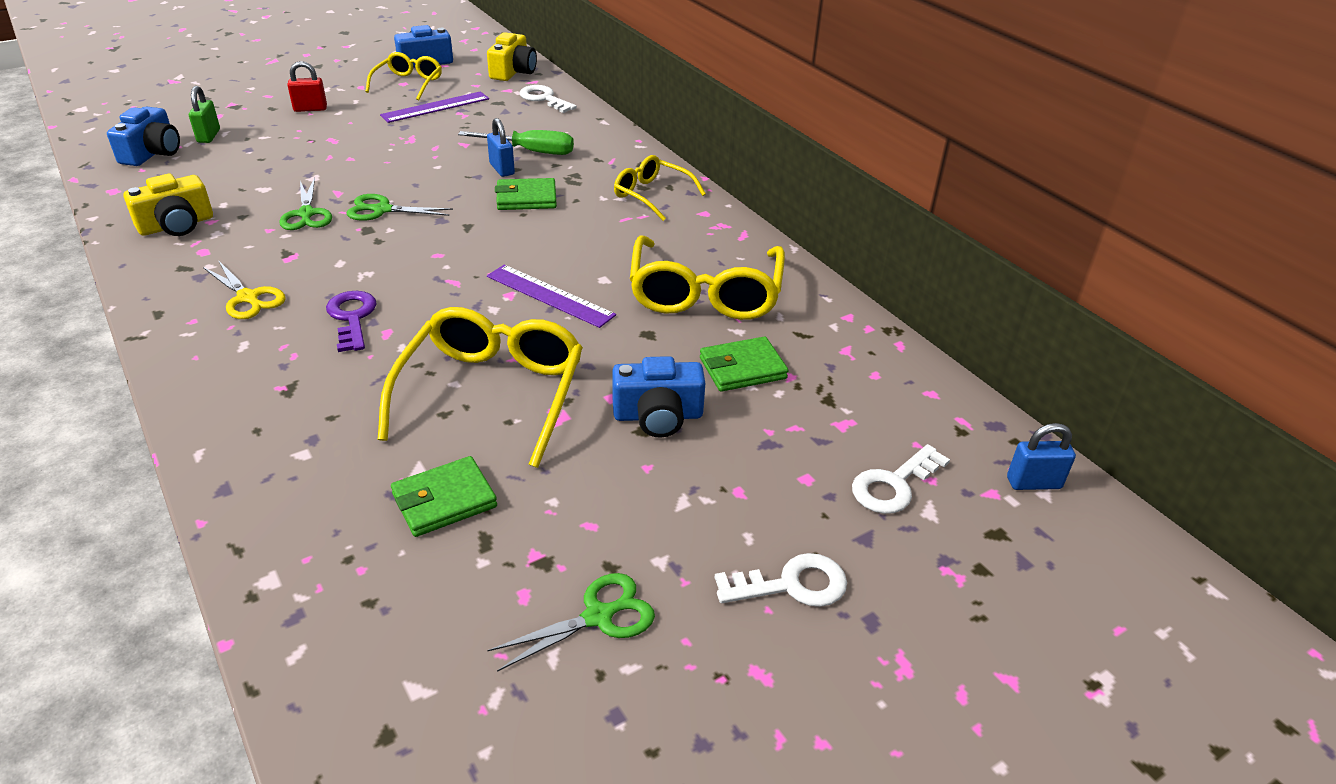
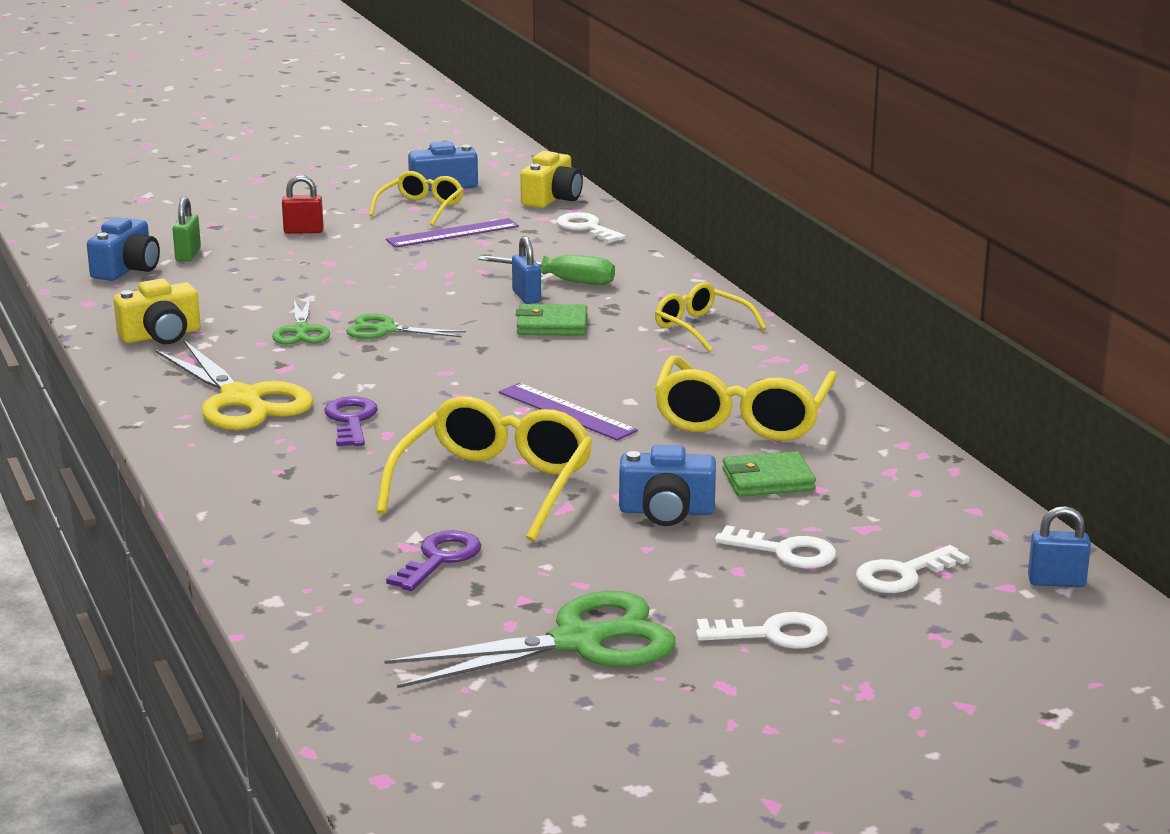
camera: 10 degrees right, 15 degrees down
yellow scissors [203,260,286,319] -> yellow scissors [155,340,313,430], size x1.80
green wallet [391,456,497,537] -> purple key [386,530,481,591]
green scissors [487,573,655,672] -> green scissors [385,591,675,688], size x1.80
none -> white key [715,525,836,568]

